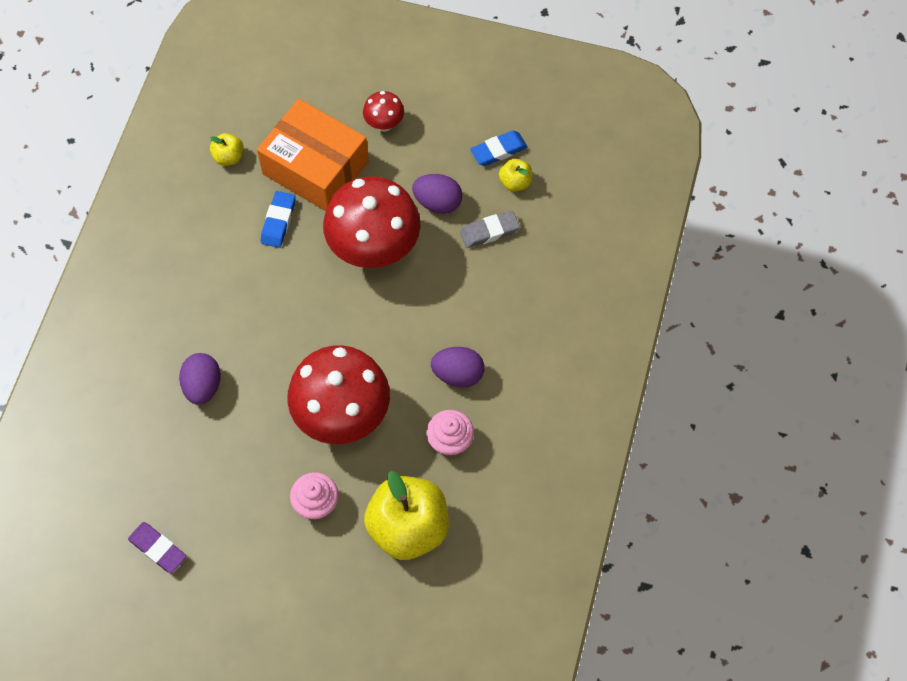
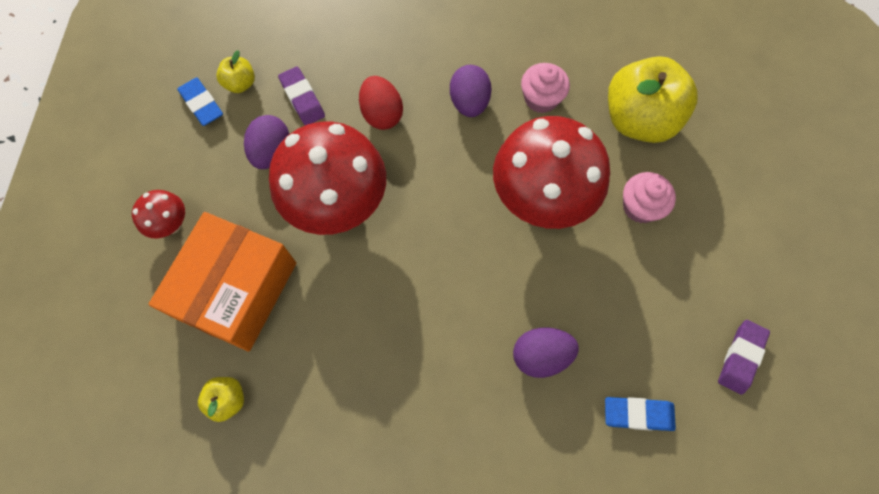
camera: 100 degrees left, 5 degrees up
blue eraser [261,191,296,248] -> blue eraser moved to [605,397,676,431]
grey eraser [460,211,520,248] -> purple eraser [278,67,325,125]
none -> red egg [359,76,403,130]

